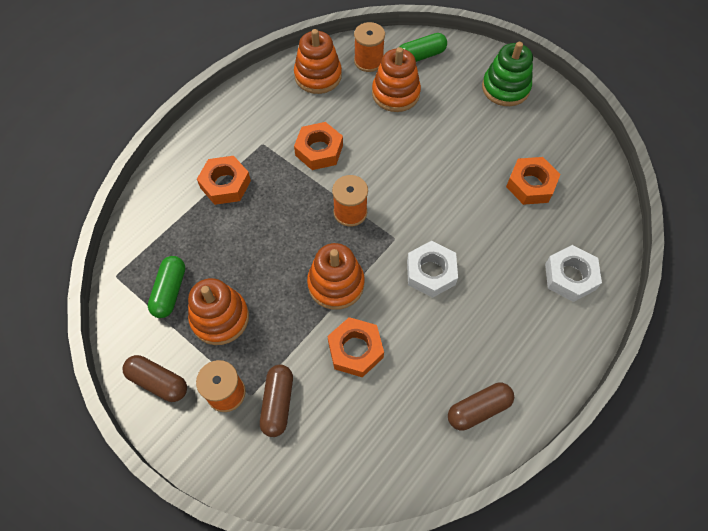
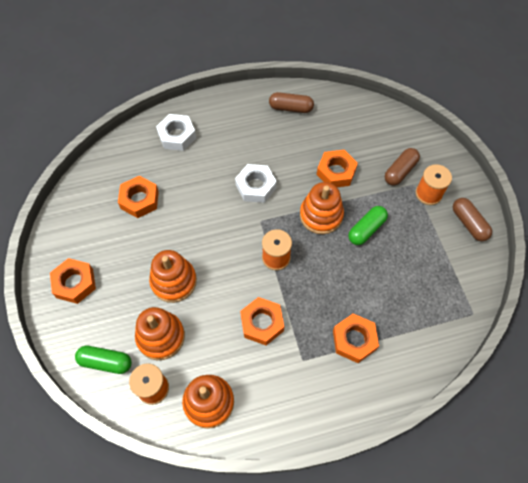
camera: 145 degrees left, 0 degrees up
green capsule [148,256,185,318] -> green capsule moved to [348,206,388,245]
orange stacking toy [188,278,249,345] -> orange stacking toy moved to [149,250,197,303]
green stacking toy [482,42,533,106] -> orange nut [50,258,96,304]

